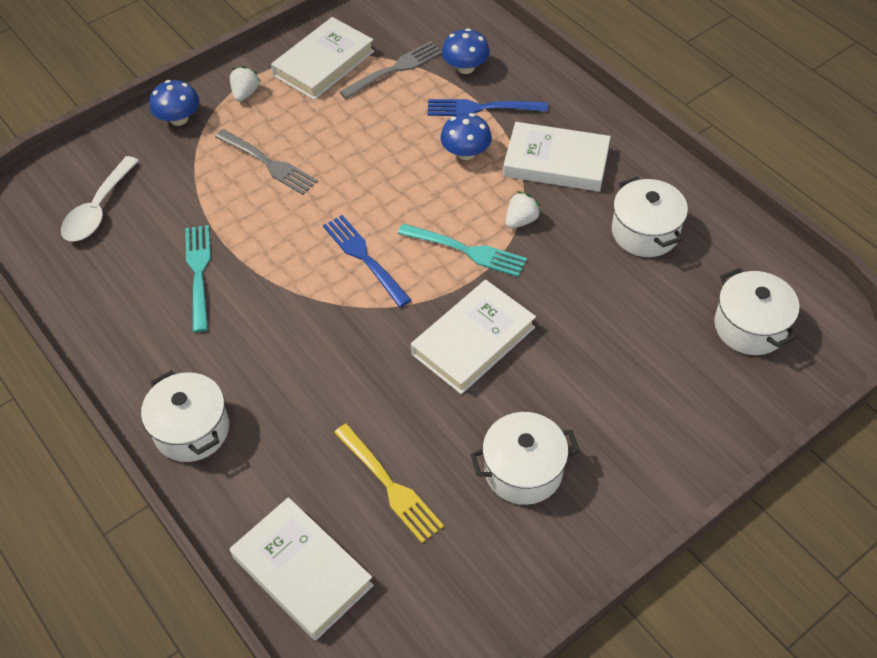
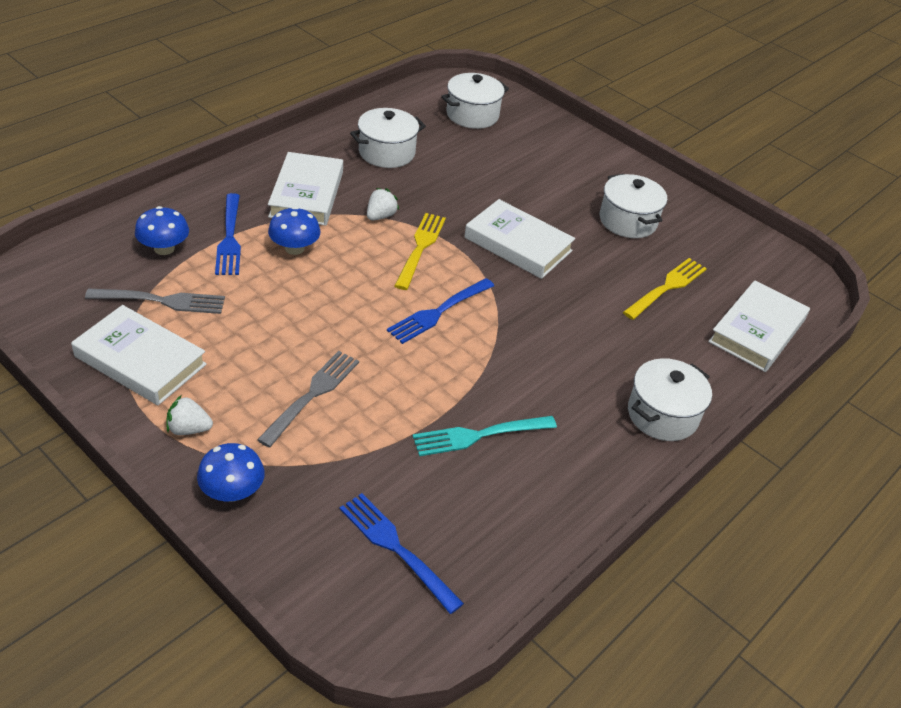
camera: 105 degrees left, 10 degrees down
white spoon [61,156,139,242] -> blue fork [340,493,464,614]
grey fork [339,41,442,99] -> grey fork turned 135 degrees clockwise [85,289,225,314]
turquoise fork [398,224,527,277] -> yellow fork [394,213,446,290]
white strawberry [506,191,542,229] -> white strawberry turned 90 degrees clockwise [367,188,399,220]

